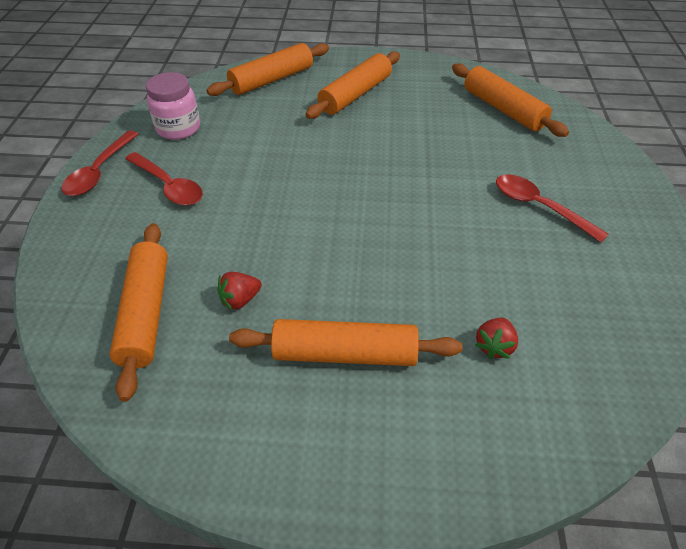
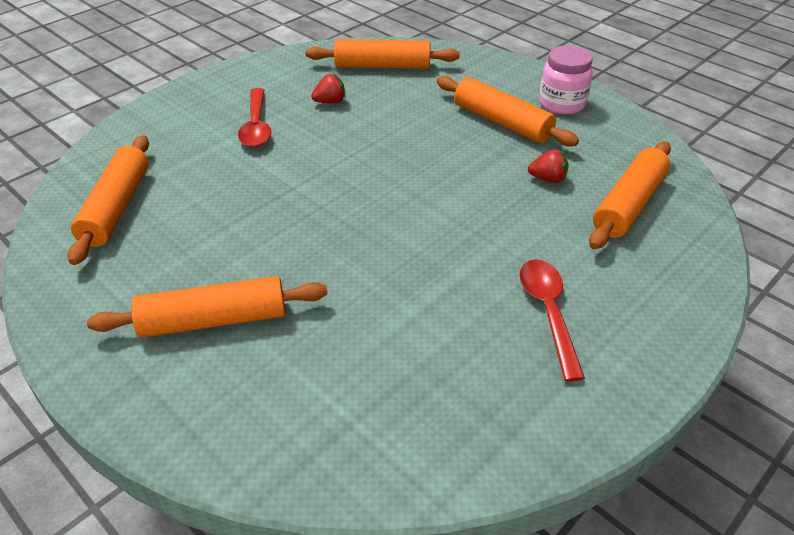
camera: 140 degrees left, 5 degrees down
red spoon [62,131,138,196] -> none
pink jar [146,72,200,140] -> pink jar moved to [539,45,593,115]
orange rolling pin [206,43,329,96] -> orange rolling pin moved to [305,39,460,69]
red strawberry [475,318,518,359] -> red strawberry moved to [311,74,346,103]

